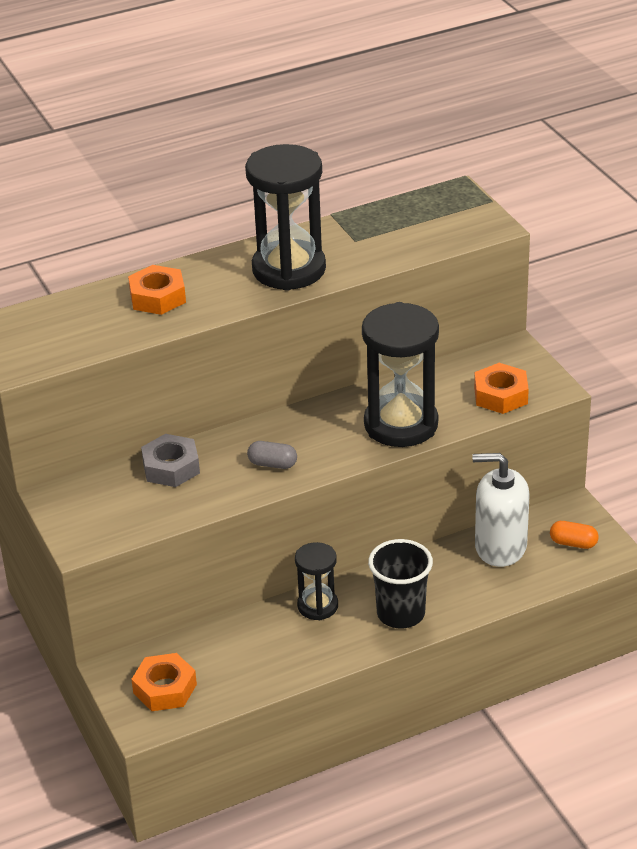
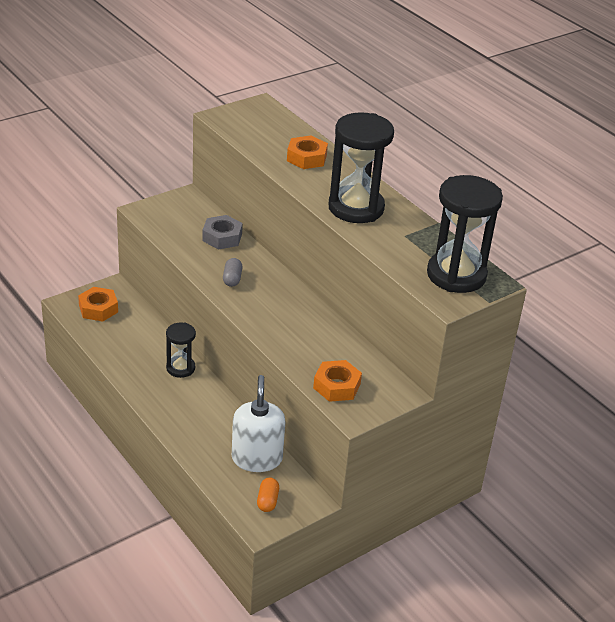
camera: 75 degrees right, 0 degrees up
black hourglass [362,302,439,447] -> black hourglass moved to [427,175,503,293]
black cup [368,539,433,628] -> none

